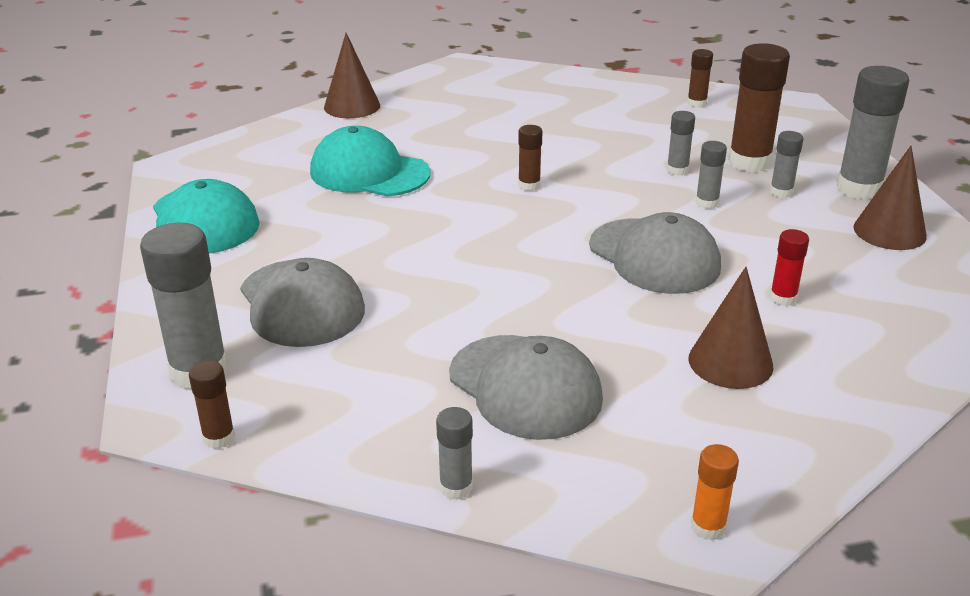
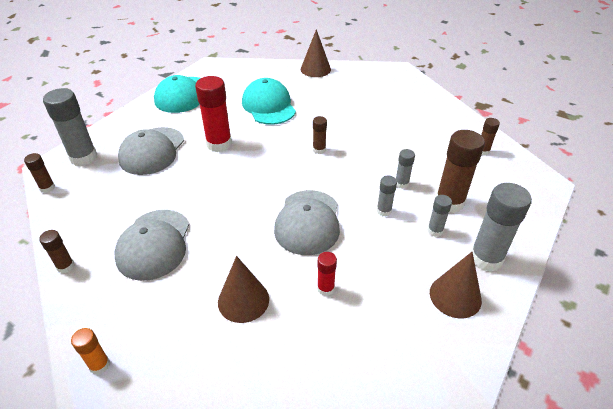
camera: 45 degrees right, 10 degrees up
grey glue stick [436,407,473,500] -> brown glue stick [39,230,74,273]
none -> red glue stick [195,76,232,152]

